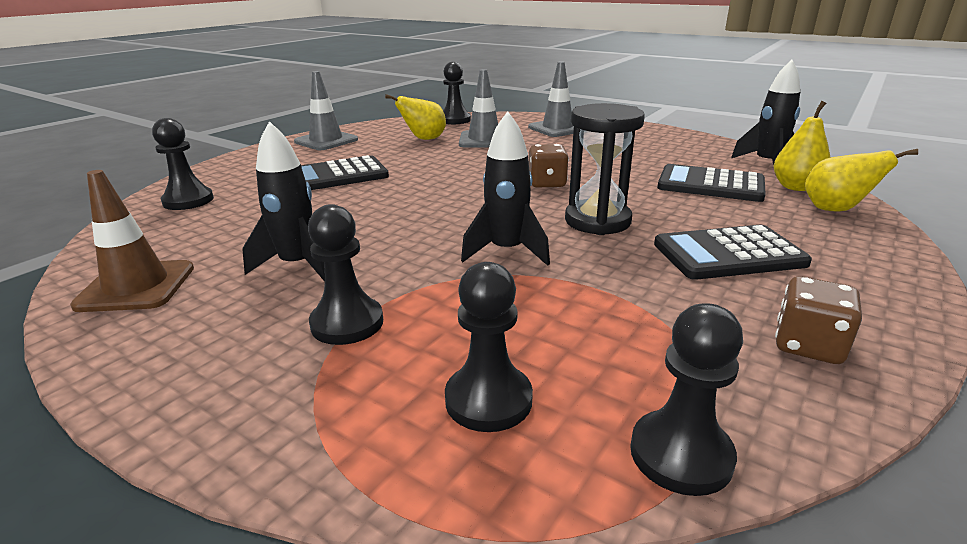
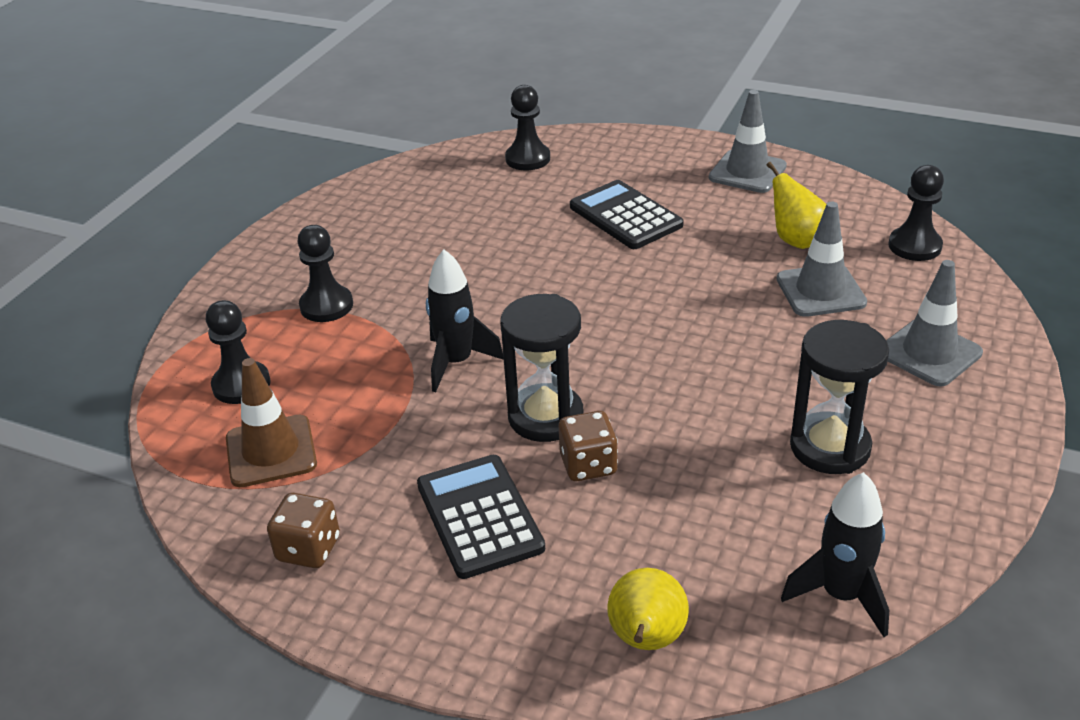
camera: 80 degrees right, 10 degrees up
brown traffic cone [70,170,194,312] -> brown traffic cone moved to [226,358,317,487]
black rocket [242,121,325,282] -> none
brown dice [529,144,569,187] -> brown dice moved to [559,411,618,481]
black pawn [630,304,743,496] -> none
black calculator [657,164,766,202] -> none
yellow pear [774,101,831,191] -> none
none -> black hourglass [790,320,889,474]

